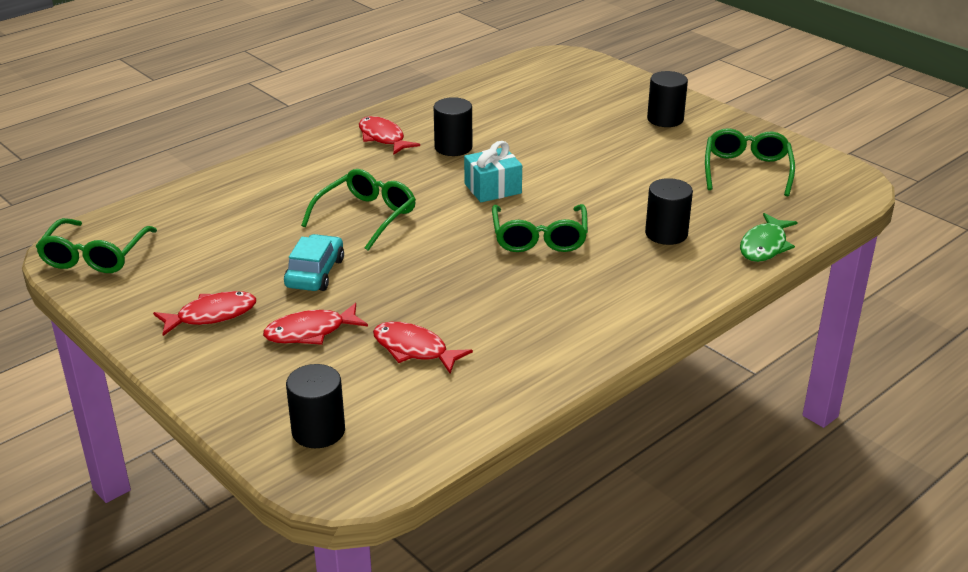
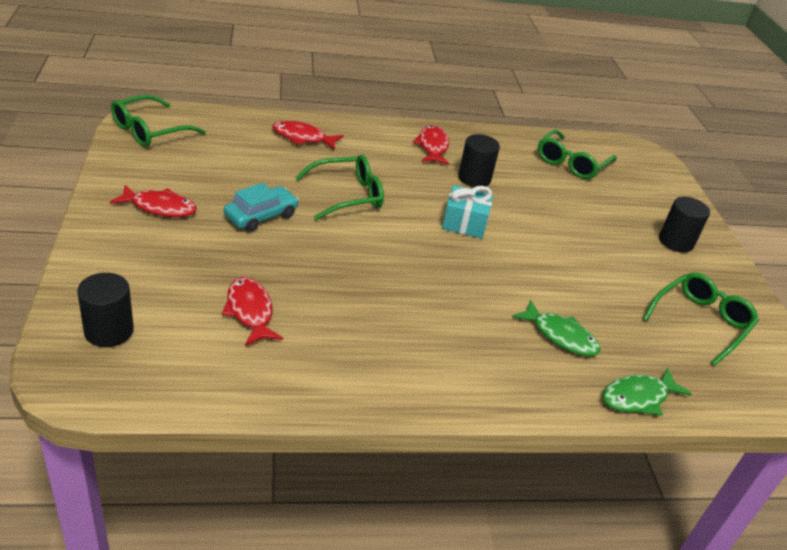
camera: 30 degrees right, 5 degrees up
red fish [263,303,368,345] -> red fish moved to [273,121,343,150]
green glasses [492,204,588,252] -> green glasses moved to [538,129,617,179]
black cylinder [645,178,693,245] -> green fish [512,300,601,356]

